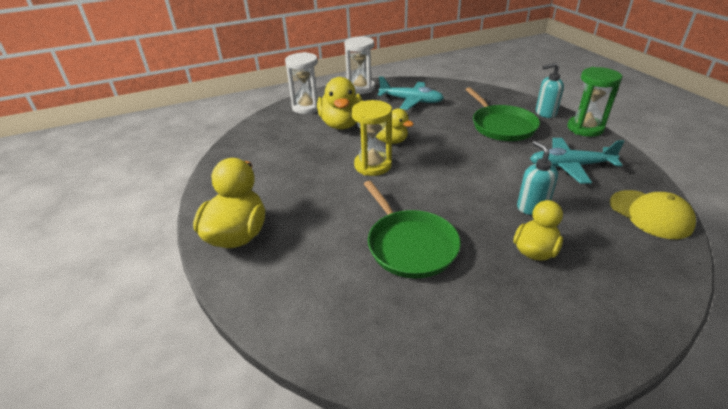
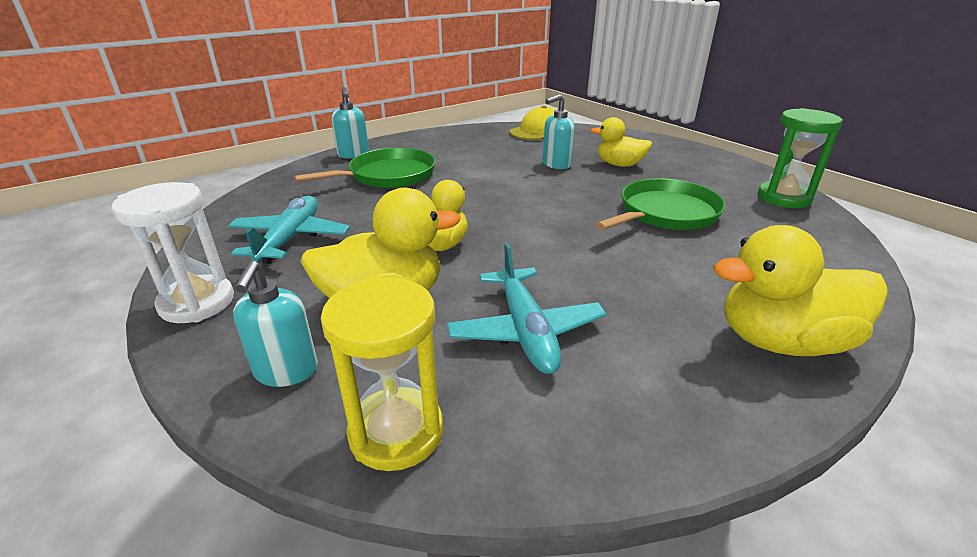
camera: 105 degrees left, 5 degrees down
white hourglass [285,52,318,114] -> turquoise soap dispenser [233,260,318,387]
yellow hourglass [351,100,392,176] -> yellow hourglass moved to [321,276,443,471]
turquoise plane [530,138,625,184] -> turquoise plane moved to [447,242,606,374]
green hourglass [567,67,623,137] -> green hourglass moved to [758,108,843,208]

